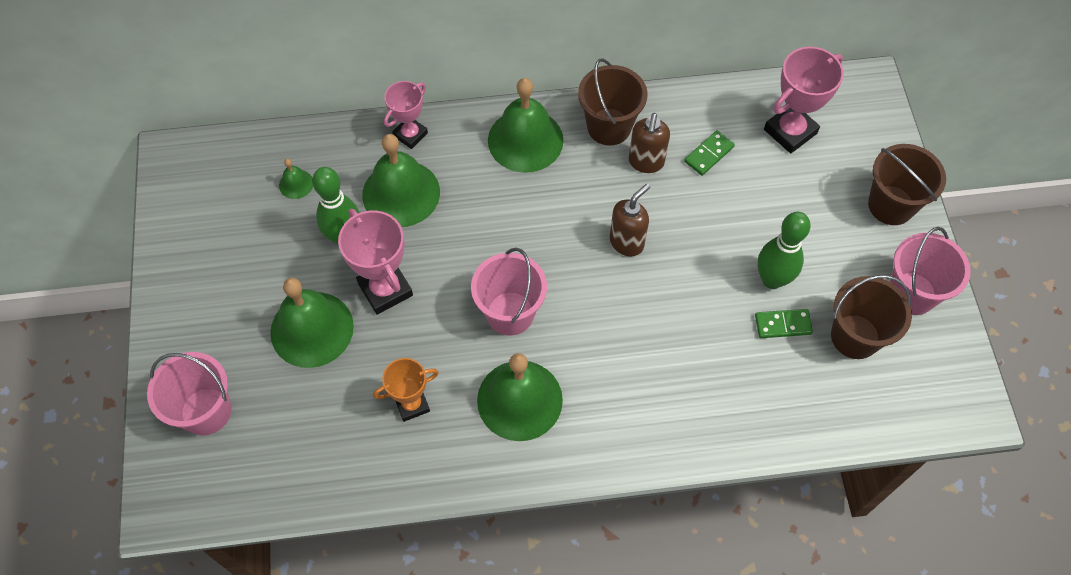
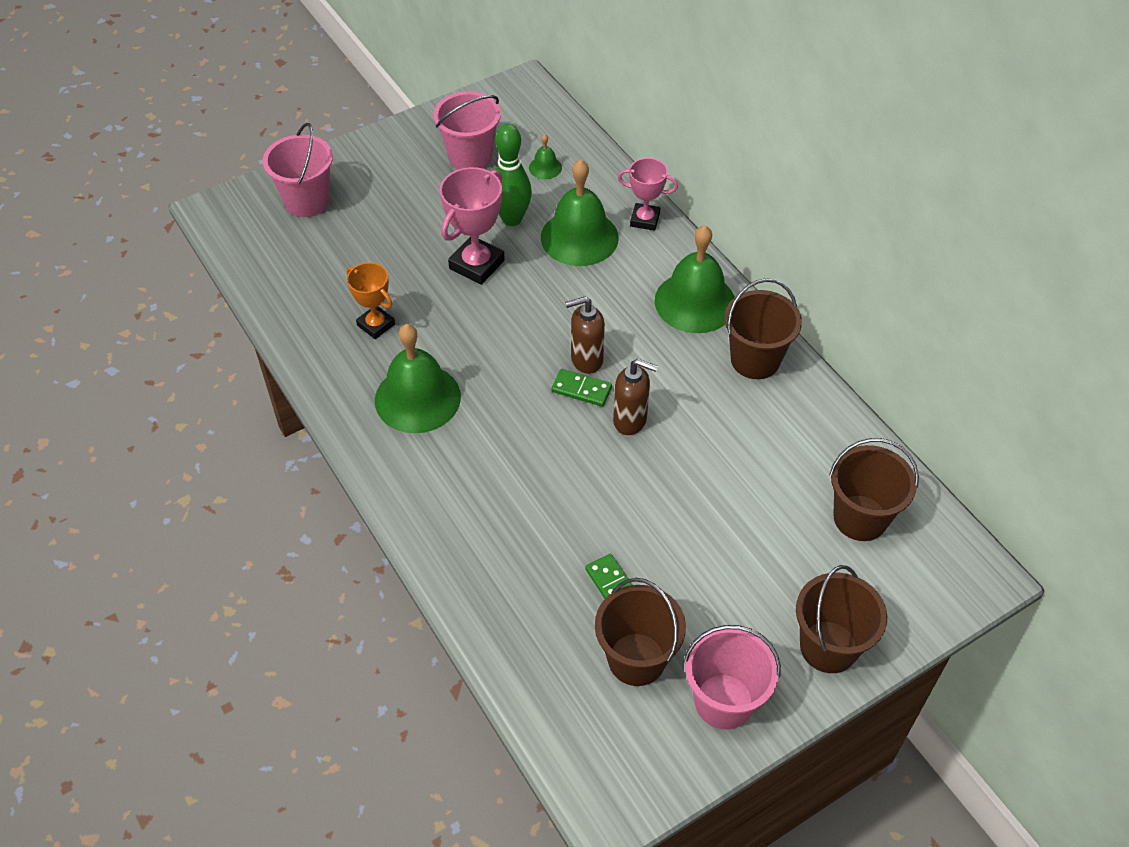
camera: 65 degrees right, 10 degrees down
green bell [270,278,354,368] -> none
pink bucket [471,248,547,335] -> pink bucket moved to [433,91,501,170]
brown soap dispenser [629,113,670,173] -> brown soap dispenser moved to [565,297,605,374]
green domino [684,130,735,176] -> green domino moved to [551,369,612,407]
green bowling pin [758,212,811,289] -> none
pink trophy [764,47,844,154] -> brown bucket [829,438,919,541]

